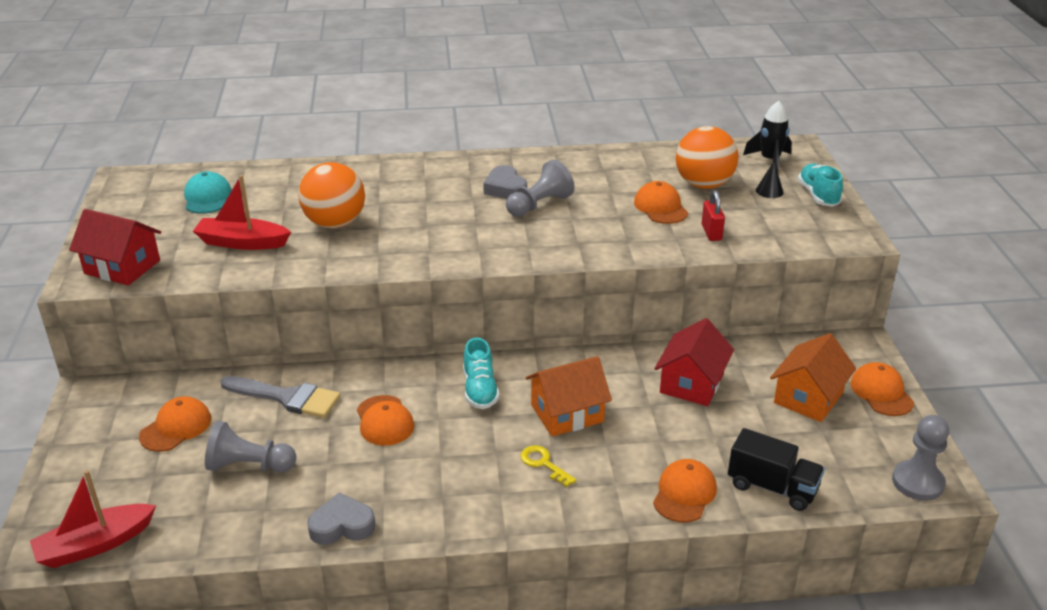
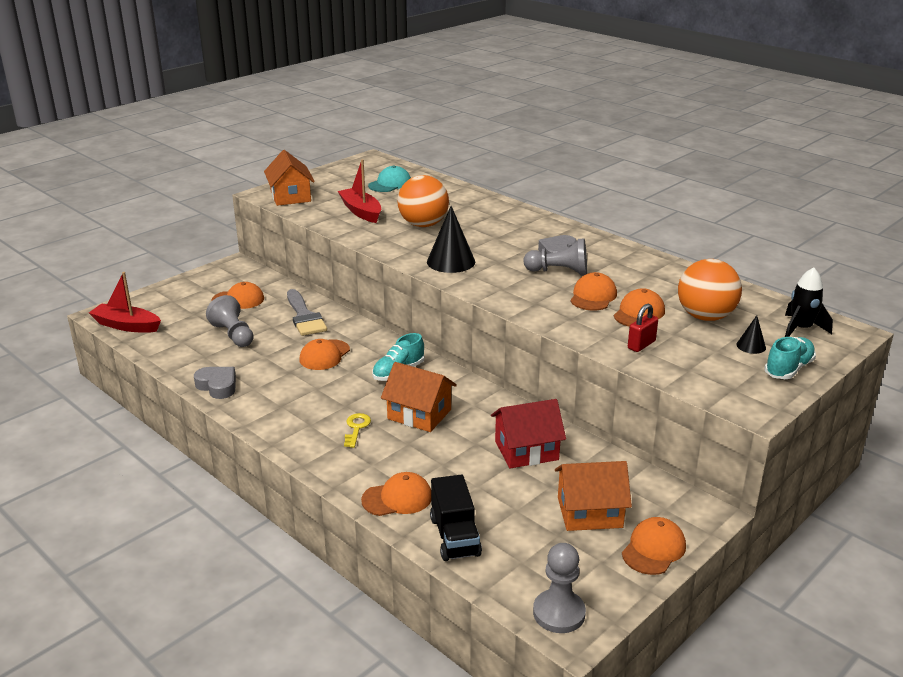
camera: 50 degrees right, 5 degrees down
red house [69,209,161,286] -> orange house [264,150,315,206]
none -> black cone [427,206,475,273]
none -> orange cap [570,272,617,311]

